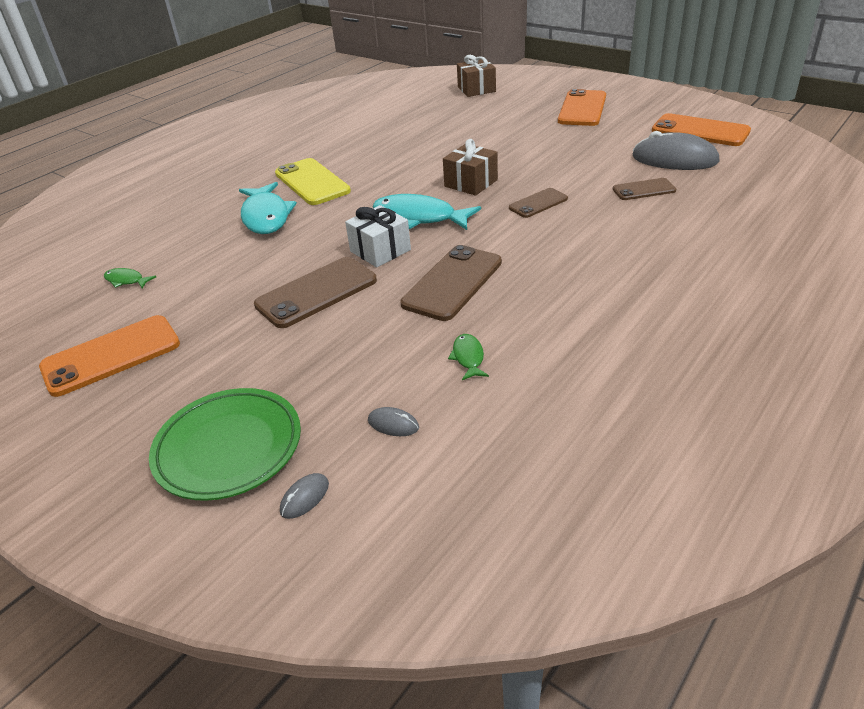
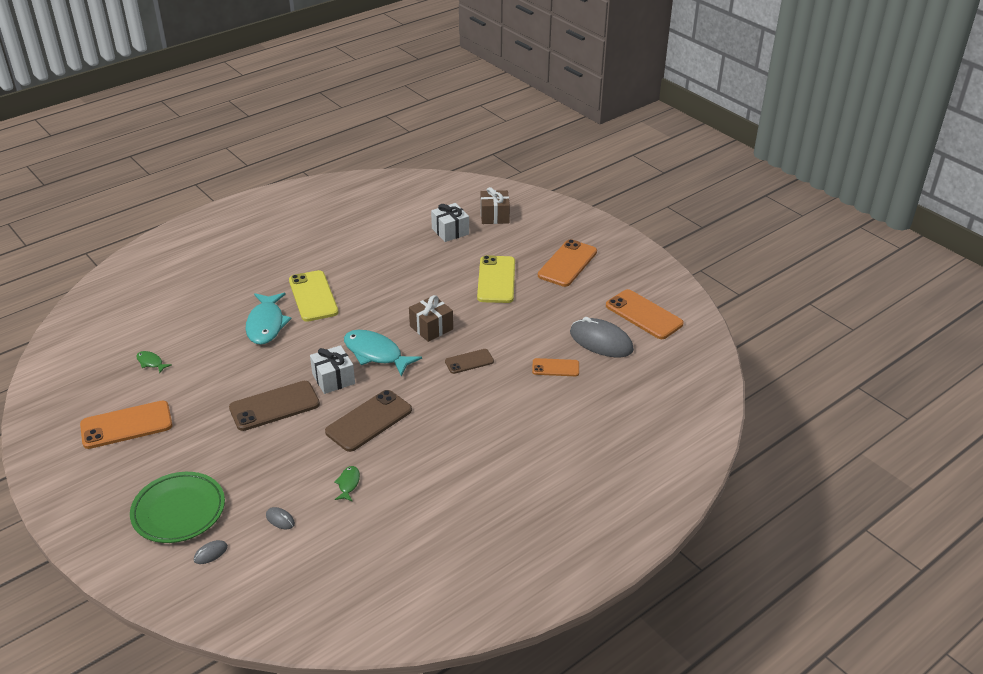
camera: 10 degrees right, 0 degrees up
brown phone [613,178,676,200] -> orange phone [532,358,579,376]
none -> white gift [431,203,469,242]
none -> yellow phone [477,255,515,303]

